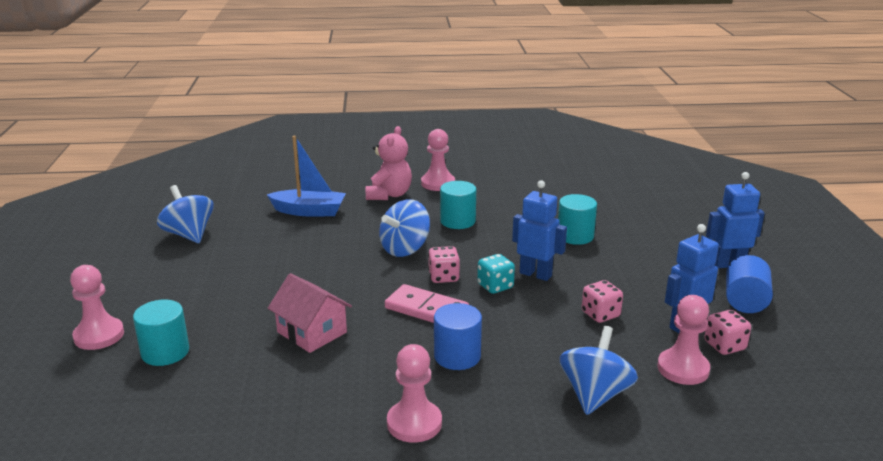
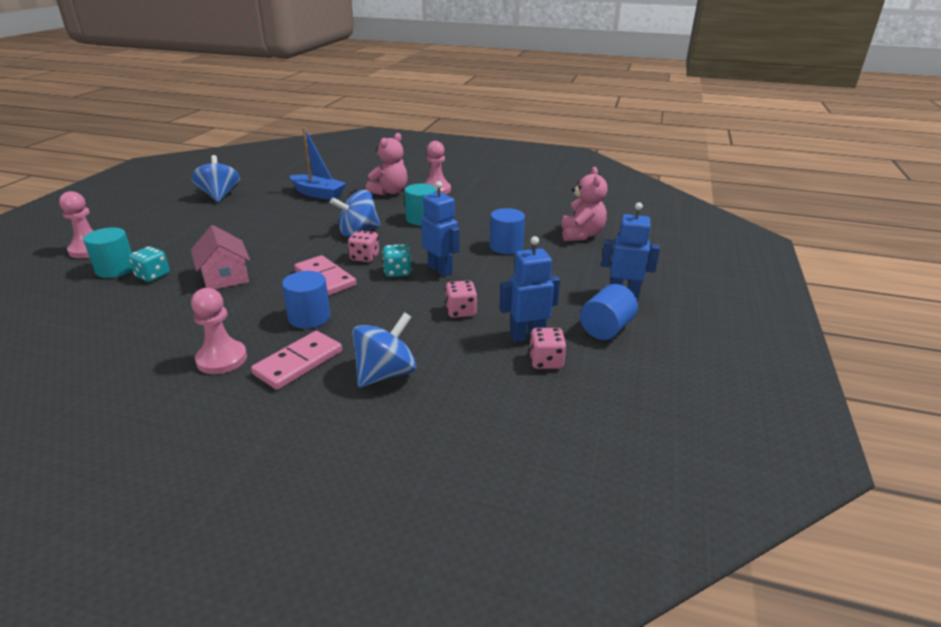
camera: 20 degrees right, 5 degrees up
turquoise cylinder [558,194,597,245] -> blue cylinder [490,208,525,254]
pink pawn [657,295,710,385] -> none
none -> turquoise dice [129,246,170,282]
none -> pink domino [251,331,342,390]
none -> pink teddy bear [561,167,608,241]

